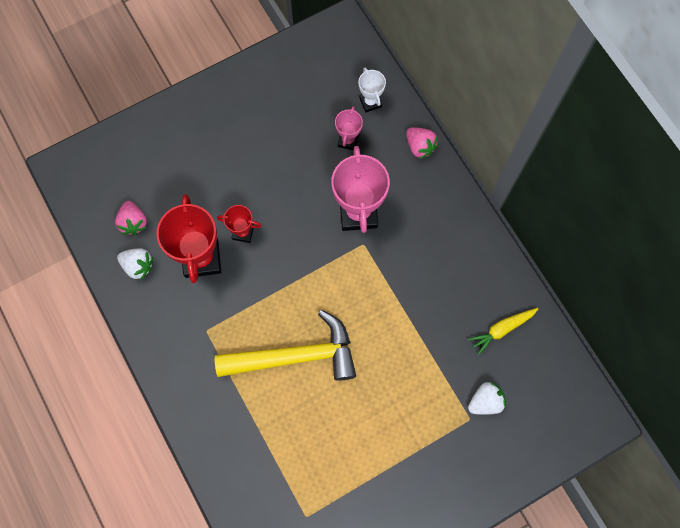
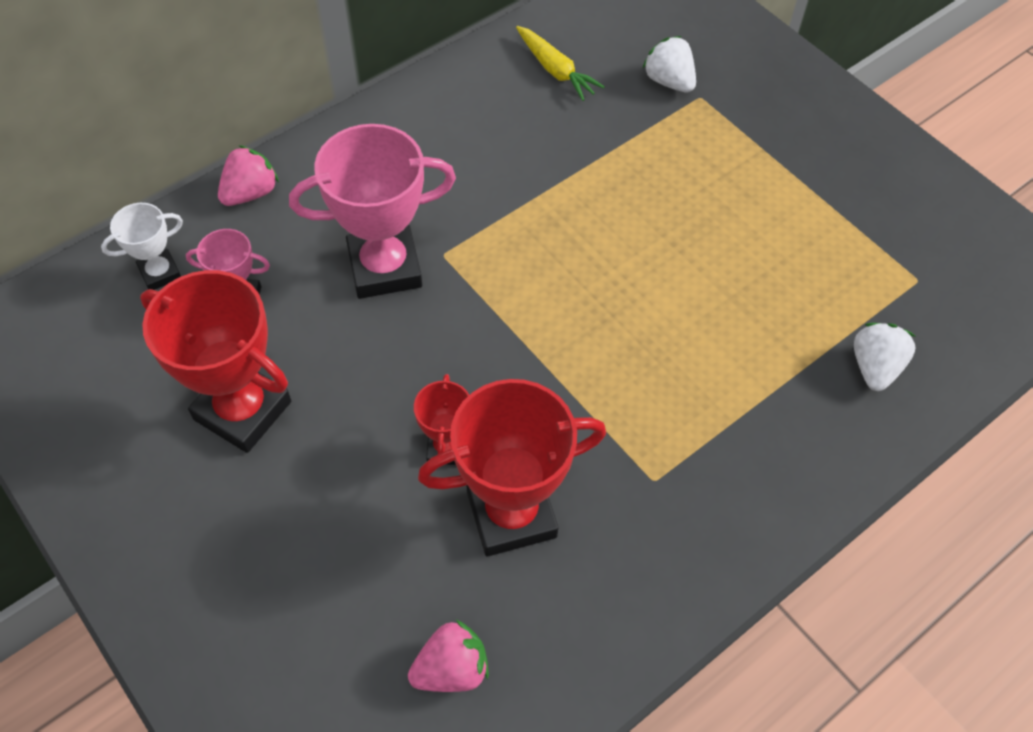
camera: 100 degrees left, 15 degrees down
white strawberry [117,248,153,280] -> white strawberry moved to [854,323,916,391]
yellow hammer [215,310,356,381] -> none
none -> red trophy [140,270,291,453]

